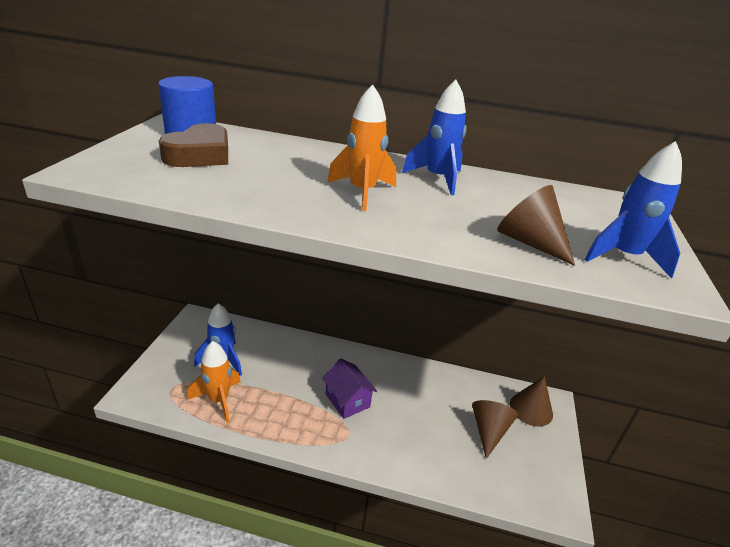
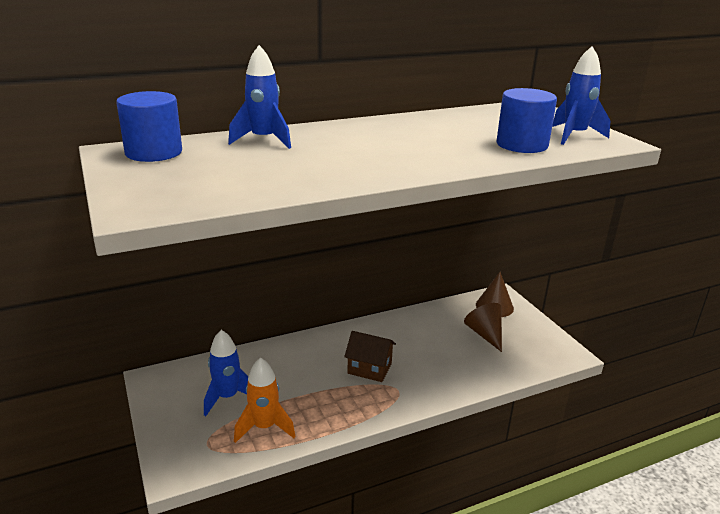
camera: 35 degrees left, 5 degrees down
brown heart [159,123,228,167] -> none
purple house [322,358,377,419] -> brown house [344,331,396,382]
orange rocket [327,84,396,211] -> none
blue rocket [402,80,467,195] -> blue rocket moved to [228,45,291,149]
brown cone [497,185,575,266] -> blue cylinder [496,88,557,153]

